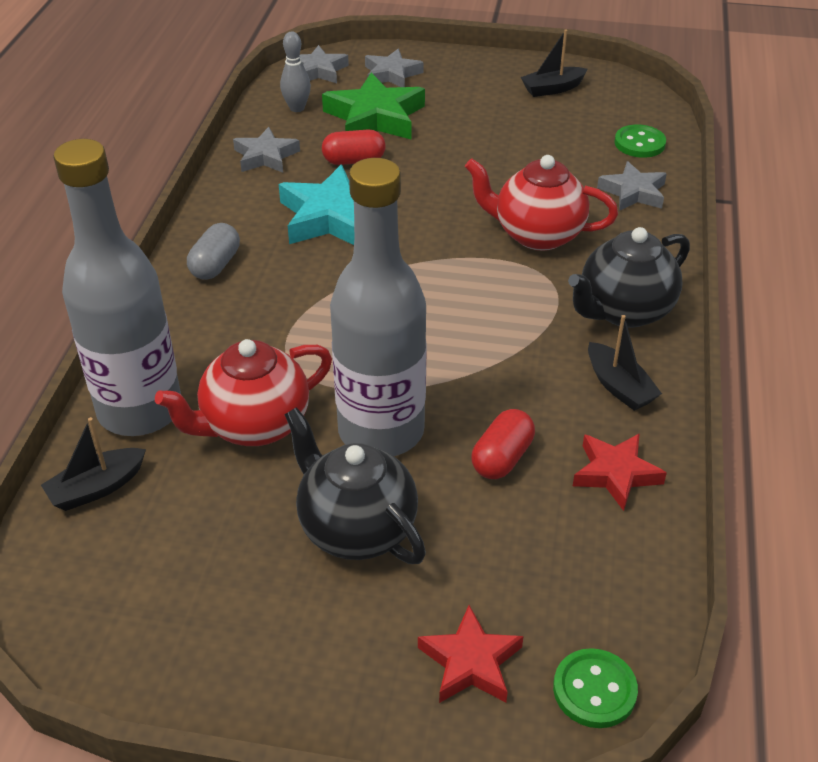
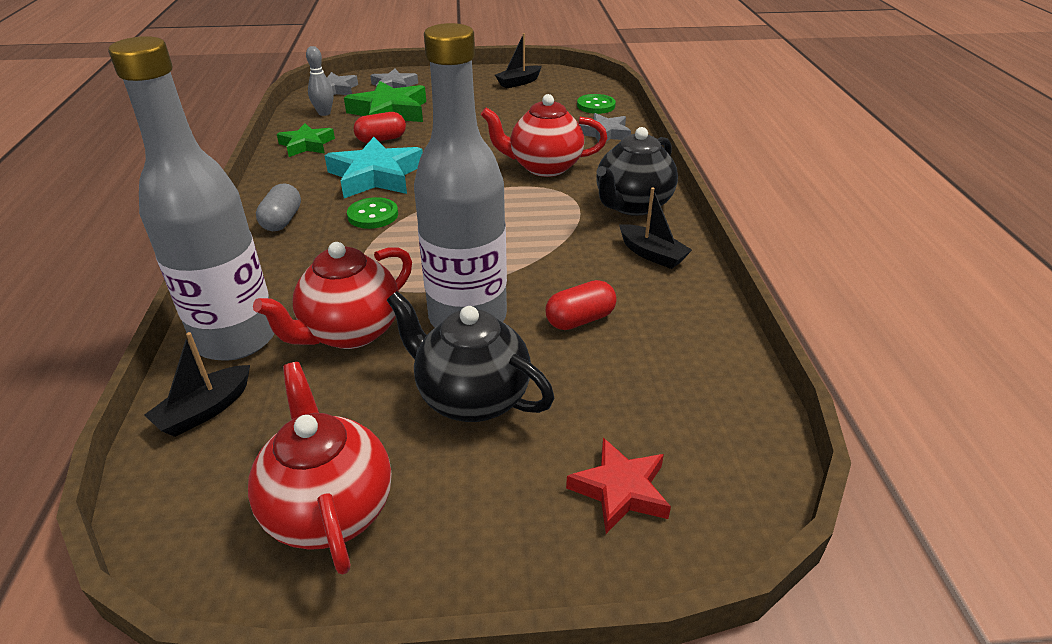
camera: 15 degrees left, 5 degrees down
grey star [233,127,300,173] -> green star [277,123,335,157]
red capsule [471,409,535,479] -> red capsule turned 45 degrees clockwise [545,280,617,330]
green button [553,648,638,728] -> green button moved to [347,197,398,229]
red star [573,433,667,511] -> none
none -> red teapot [248,362,391,575]

